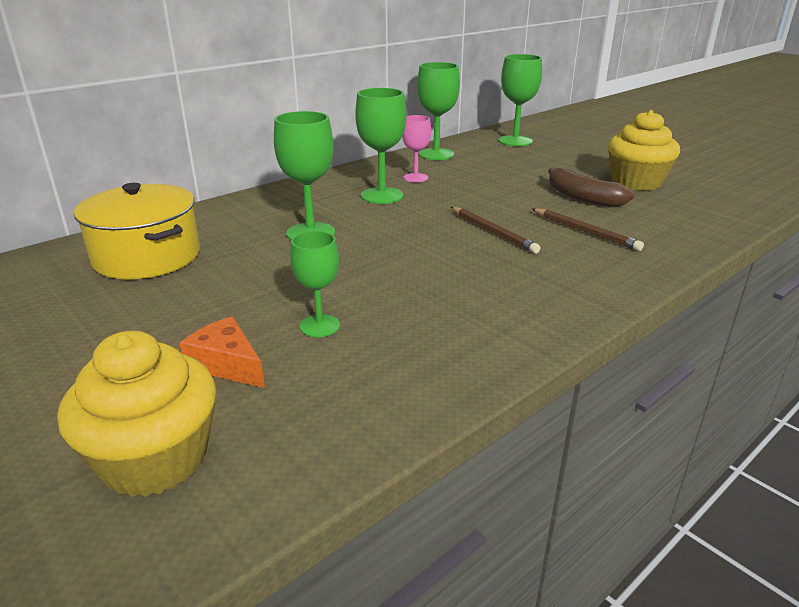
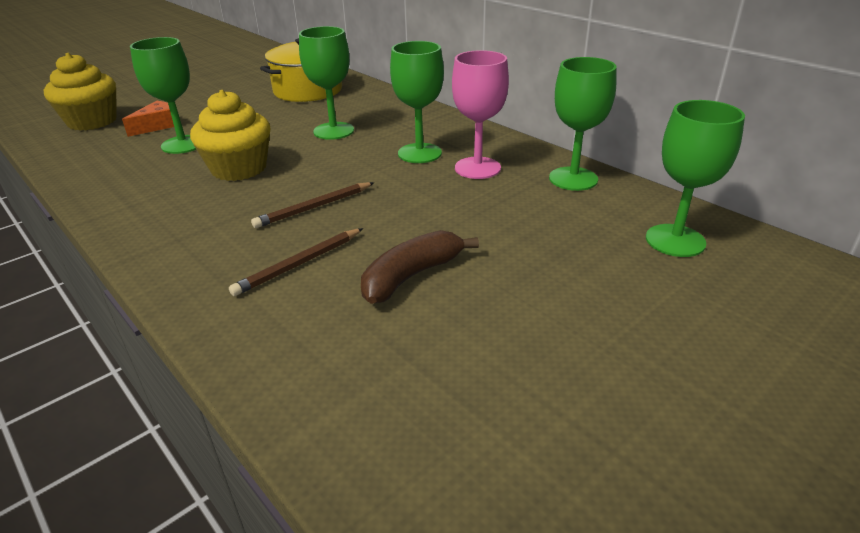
camera: 90 degrees right, 5 degrees up
green goblet [290,231,340,337] -> green goblet [130,37,196,154], size x1.58
pink goblet [402,115,431,182] -> pink goblet [452,50,509,179], size x1.58
yellow cupcake [608,110,680,191] -> yellow cupcake moved to [190,90,270,181]

